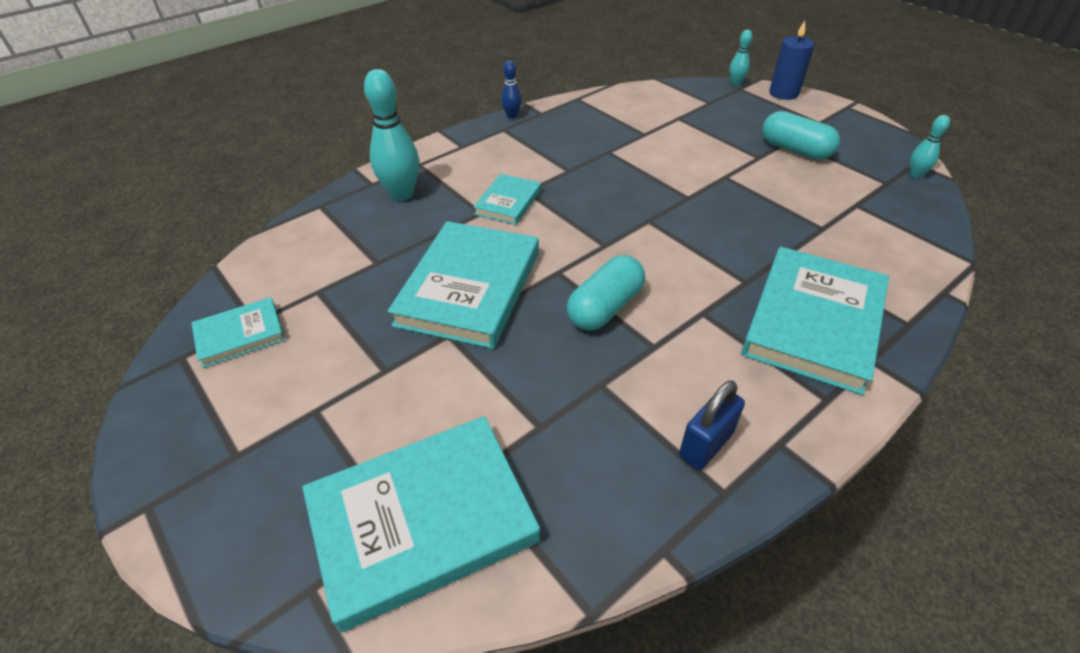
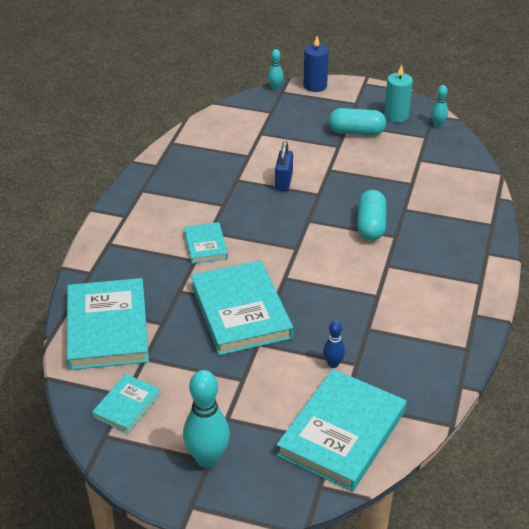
camera: 35 degrees left, 5 degrees down
turquoise bowling pin [364,69,419,201] -> turquoise bowling pin moved to [183,370,230,468]
blue bowling pin [501,61,522,119] -> blue bowling pin moved to [323,320,345,368]
turquoise capsule [567,255,645,331] -> turquoise capsule moved to [357,190,387,241]
blue padlock [679,380,745,470] -> blue padlock moved to [275,141,293,191]
turquoise book [741,247,889,395] -> turquoise book moved to [67,278,149,370]
none -> turquoise candle [384,64,413,123]

